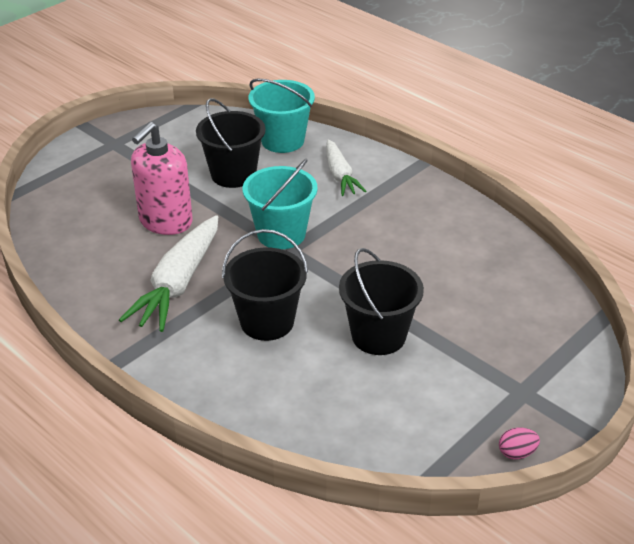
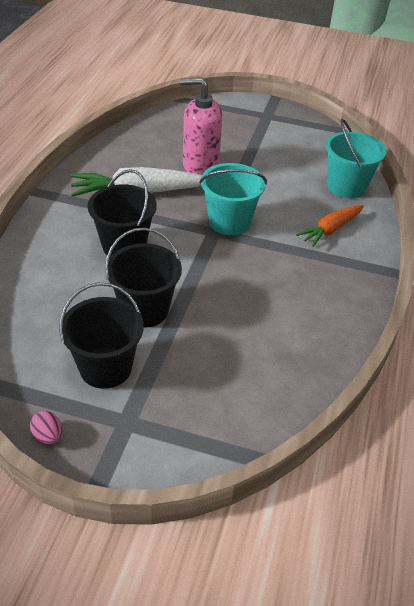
camera: 60 degrees right, 5 degrees up
black bucket [196,98,266,188] -> black bucket moved to [59,282,144,389]
white carrot [326,139,366,196] -> orange carrot [296,205,364,247]

